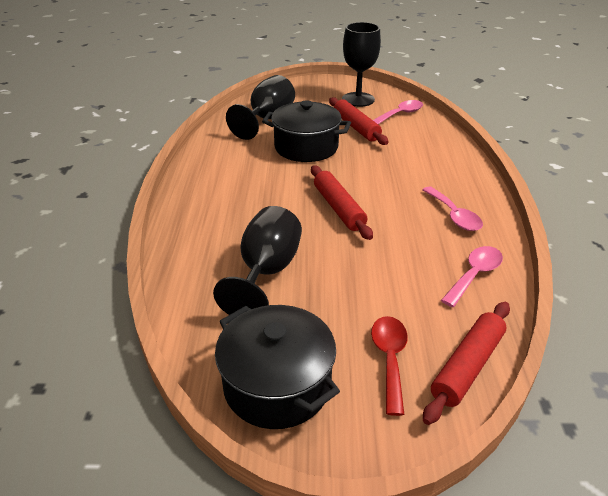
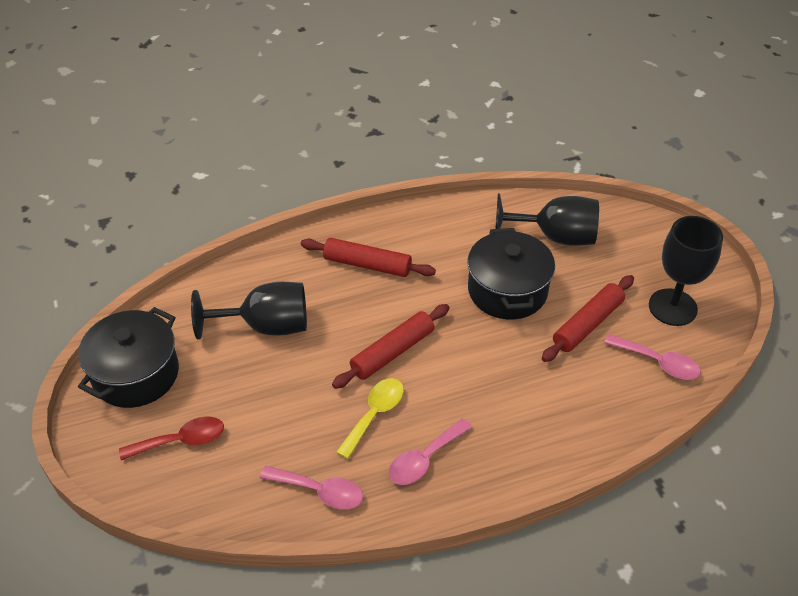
camera: 70 degrees right, 10 degrees up
red rolling pin [423,302,510,425] -> red rolling pin moved to [301,238,436,277]
none -> yellow spoon [336,378,404,459]

